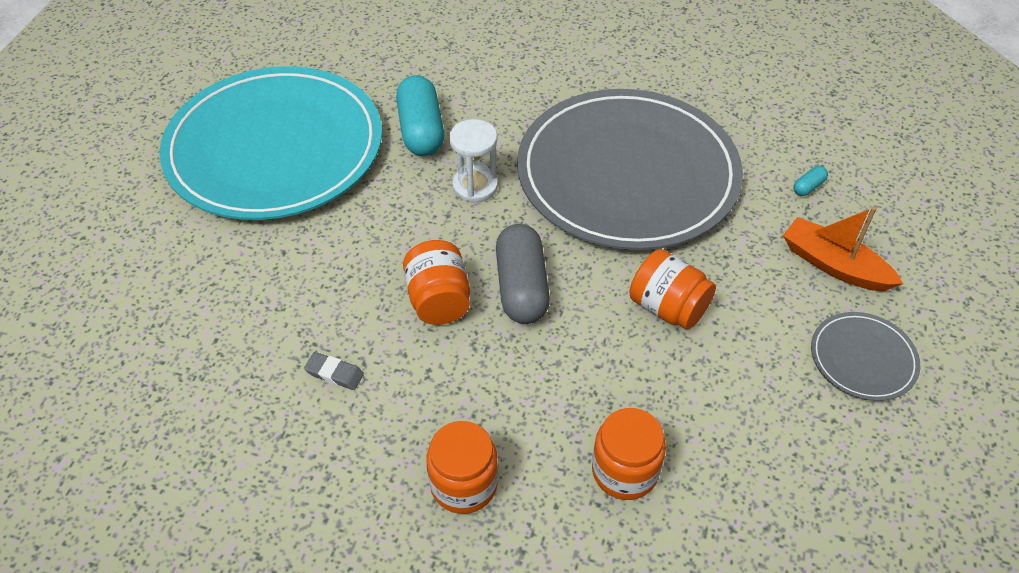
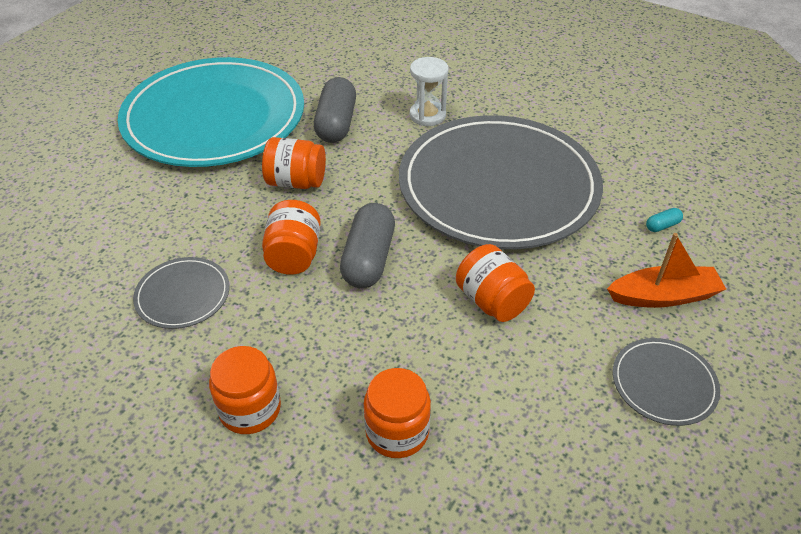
camera: 15 degrees right, 5 degrees down
grey eraser [304,352,364,390] -> grey plate [133,257,230,329]
turquoise capsule [396,75,444,156] -> grey capsule [314,77,356,143]
white hourglass [449,119,498,203] -> white hourglass moved to [410,57,449,126]
orange boat [783,207,903,291] -> orange boat turned 120 degrees clockwise [607,233,726,308]
none -> orange jar [262,137,326,189]

